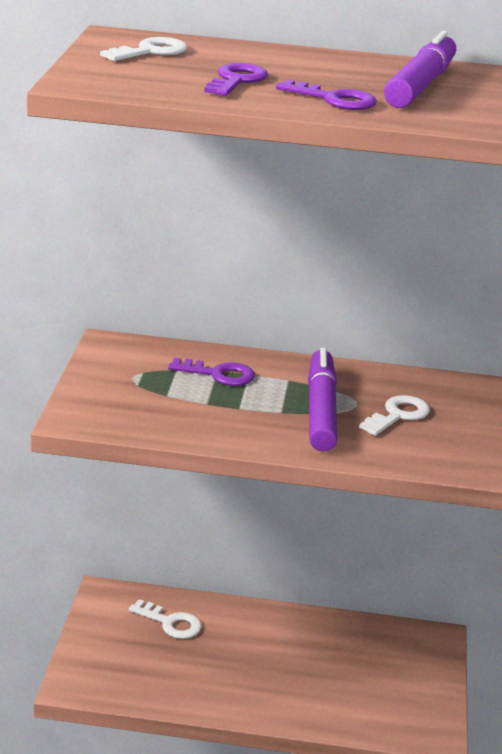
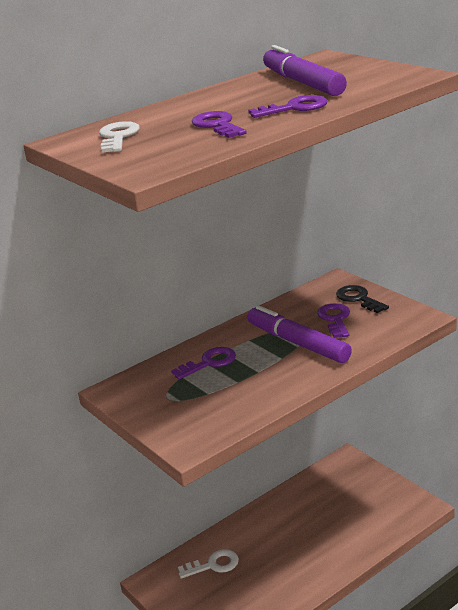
camera: 40 degrees left, 0 degrees up
white key [359,395,430,436] -> purple key [317,303,350,338]
none -> black key [336,285,389,313]

